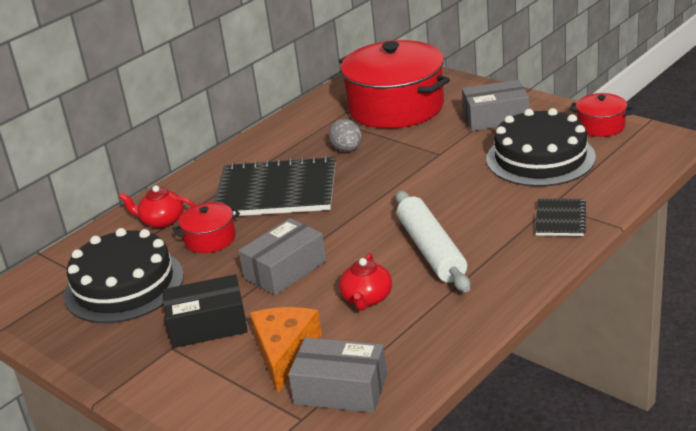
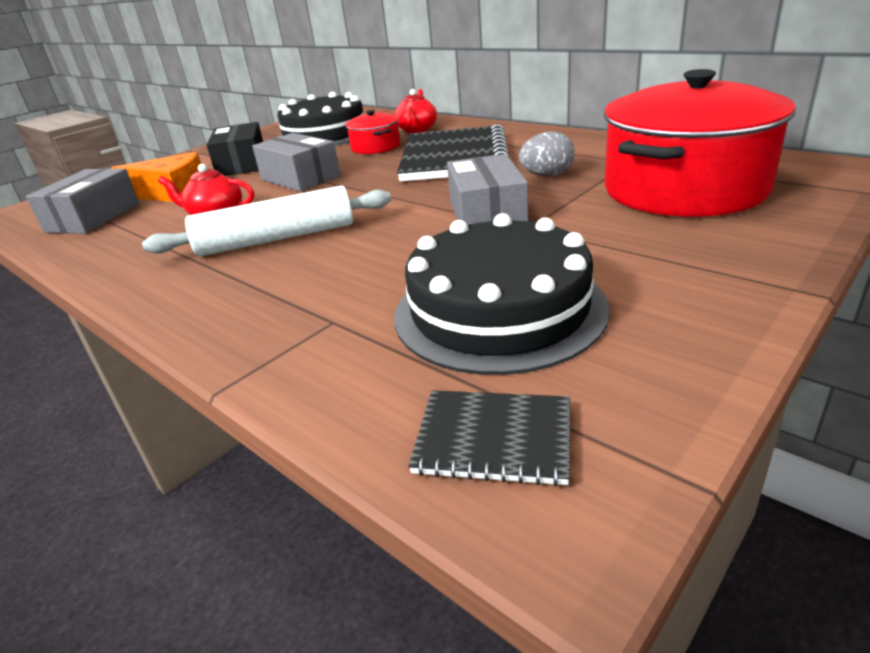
camera: 90 degrees right, 0 degrees up
grey box [462,80,529,131] -> grey box moved to [447,154,528,225]
black notebook [535,198,586,236] -> black notebook moved to [408,390,570,486]
red pot [570,93,633,137] -> none

